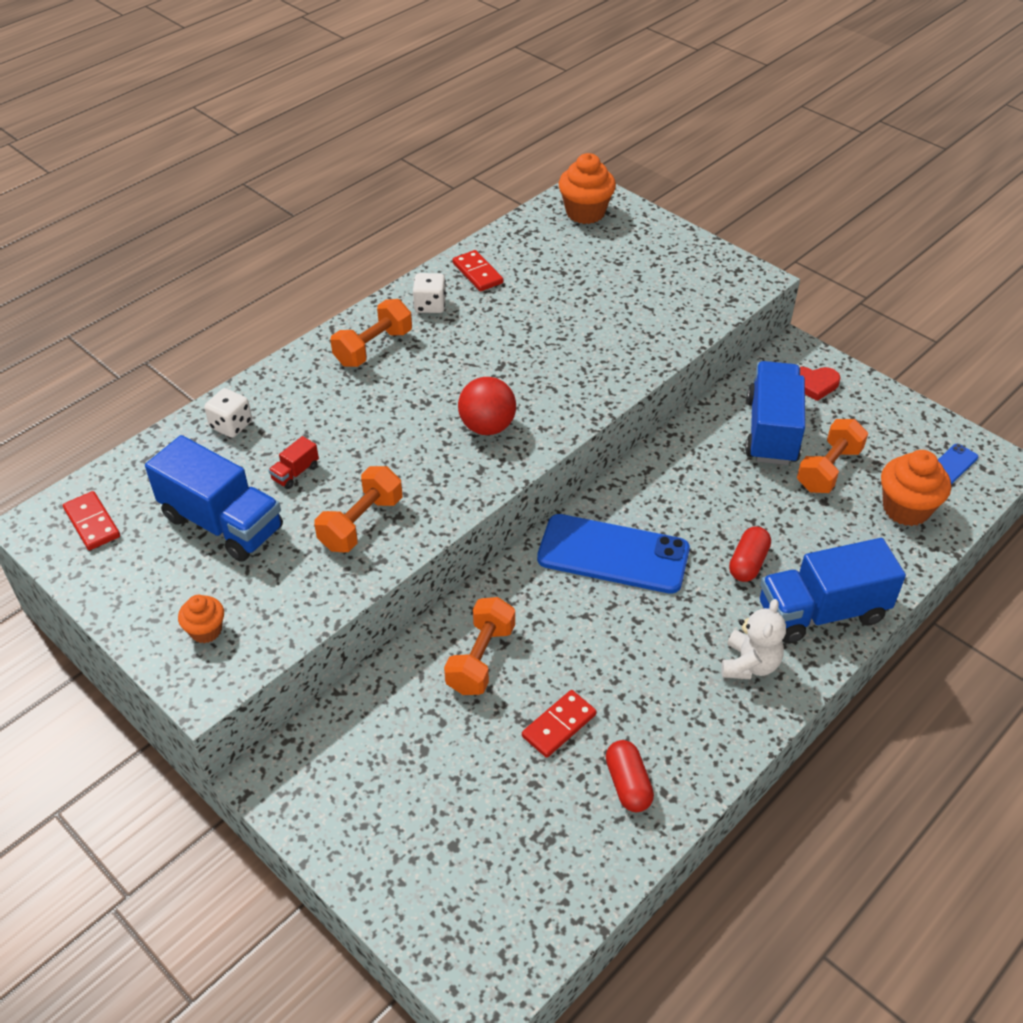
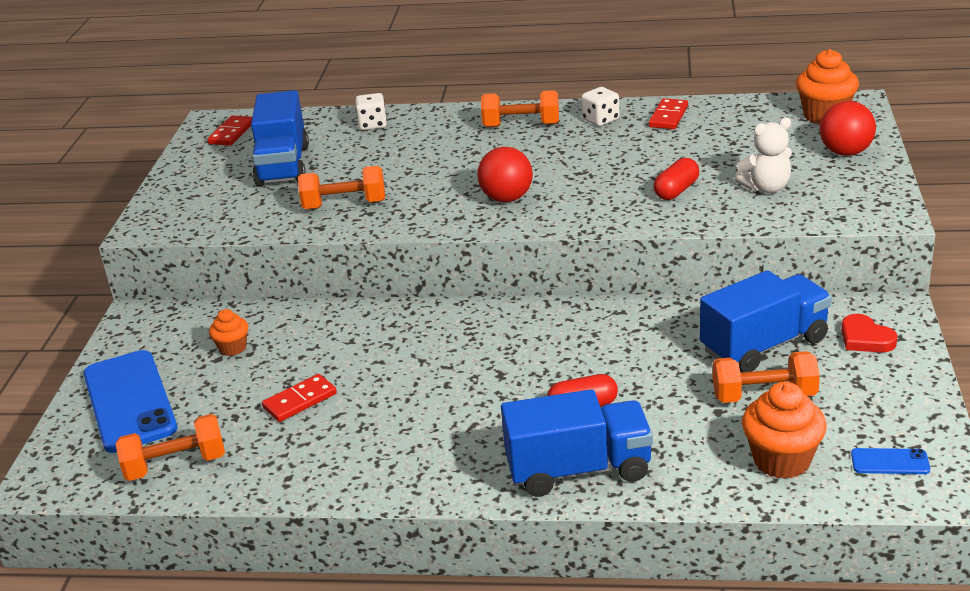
camera: 55 degrees right, 15 degrees down
orange cupcake [178,595,224,643] -> orange cupcake moved to [209,309,248,356]
red truck [268,436,319,489] -> none
orange dumbbell [444,597,515,695] -> orange dumbbell moved to [115,414,225,481]
red domino [522,690,597,758] -> red domino turned 45 degrees counterclockwise [262,374,337,422]
blue phone [537,514,690,594] -> blue phone moved to [83,350,177,453]
red capsule [606,740,654,812] -> red capsule moved to [654,158,699,200]
white teddy bear [721,599,786,679] -> white teddy bear moved to [735,117,792,193]
blue truck [760,538,906,644] -> blue truck turned 135 degrees clockwise [501,389,653,497]
none -> red ball [820,101,876,156]

